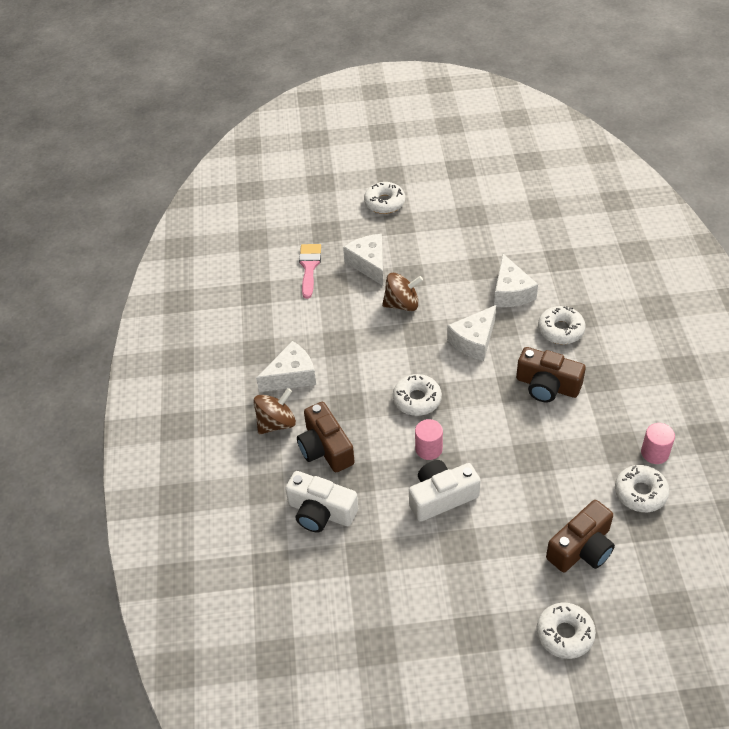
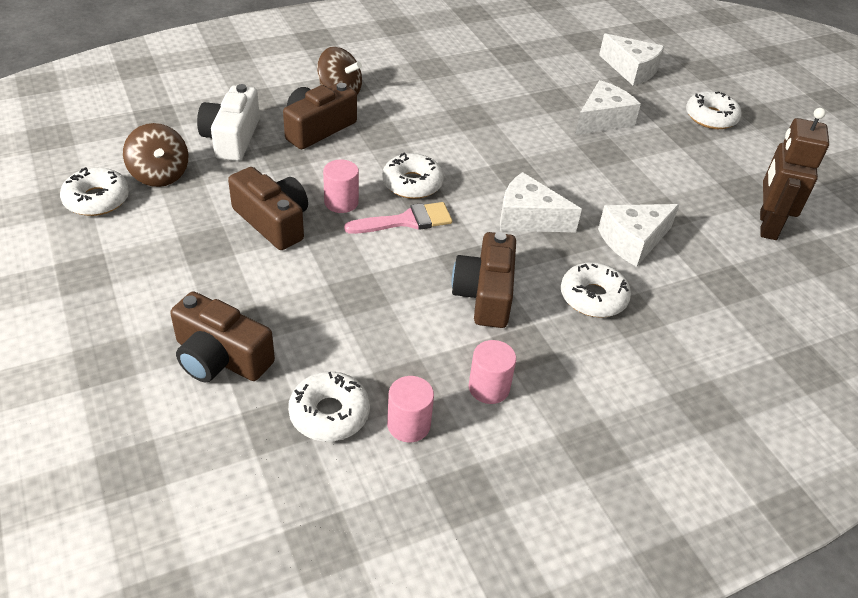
camera: 65 degrees right, 5 degrees down
white cheese [256,341,316,392] -> white cheese moved to [599,33,664,86]
pink brush [299,244,321,299] -> pink brush moved to [344,202,452,234]
brown spinning top [382,273,423,311] -> brown spinning top moved to [123,123,188,187]
white camera [409,460,481,522] -> brown camera [228,167,308,250]
white donut [536,603,596,659] -> white donut moved to [60,167,129,216]
none -> pink cylinder [469,340,516,404]
none -> brown robot [760,108,829,240]

